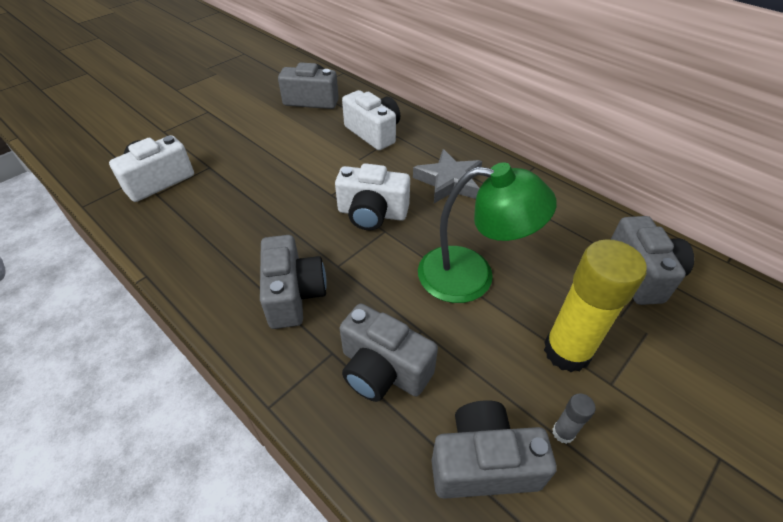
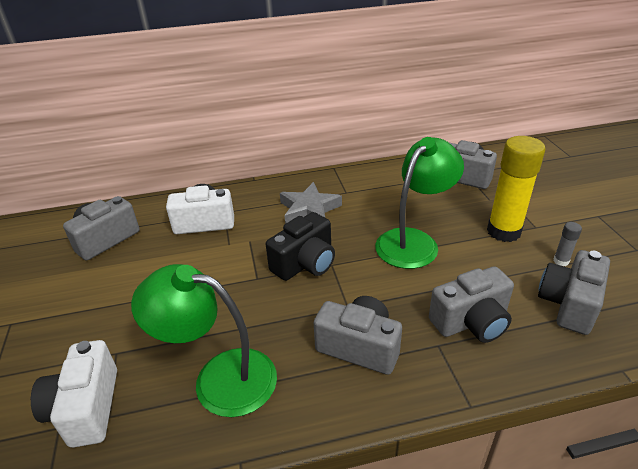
camera: 55 degrees left, 10 degrees down
white camera [335,163,410,230] -> black camera [266,212,335,281]
none -> green lamp [131,264,277,417]

